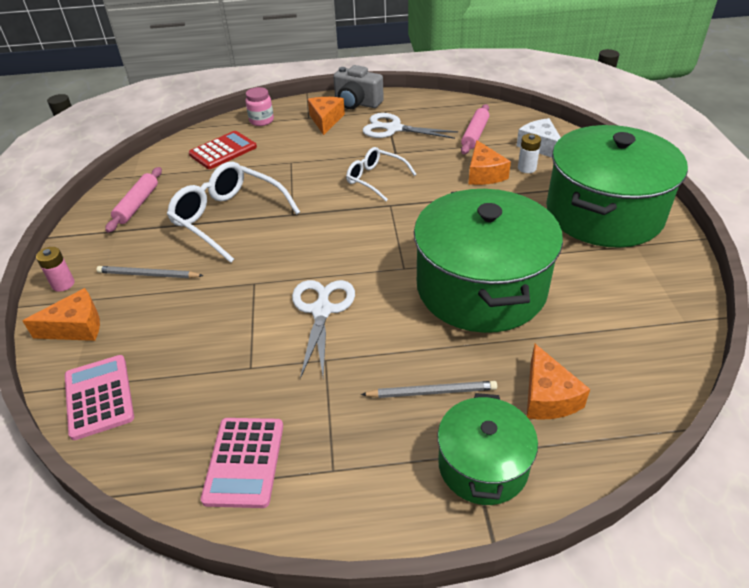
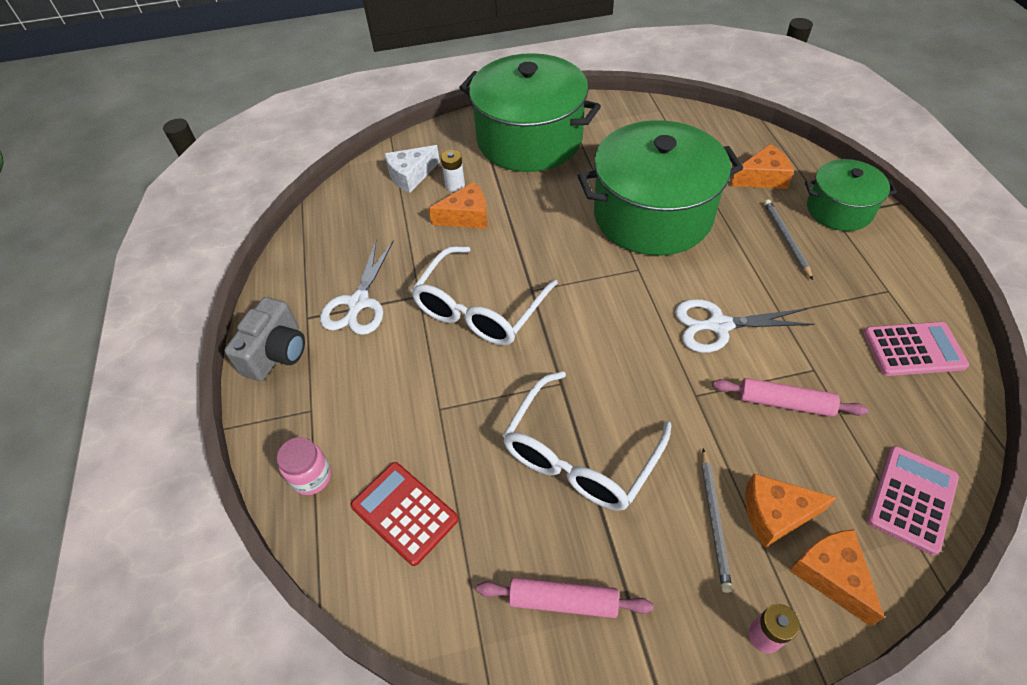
camera: 95 degrees left, 10 degrees up
pink calculator [65,355,134,440] -> pink calculator turned 150 degrees clockwise [867,446,959,555]
orange cheese [308,97,345,135] -> orange cheese moved to [745,474,837,548]
white glasses [346,147,417,201] -> white glasses [411,246,558,345], size x1.65
pink rolling pin [461,104,489,155] -> pink rolling pin moved to [712,378,868,417]

